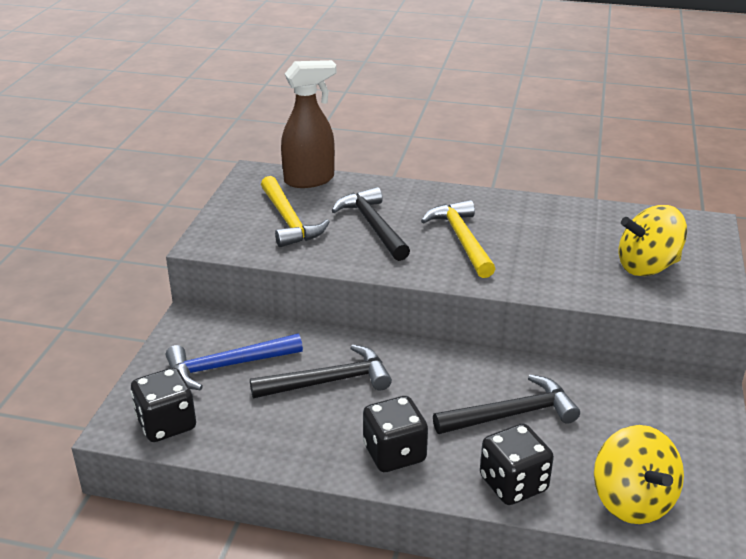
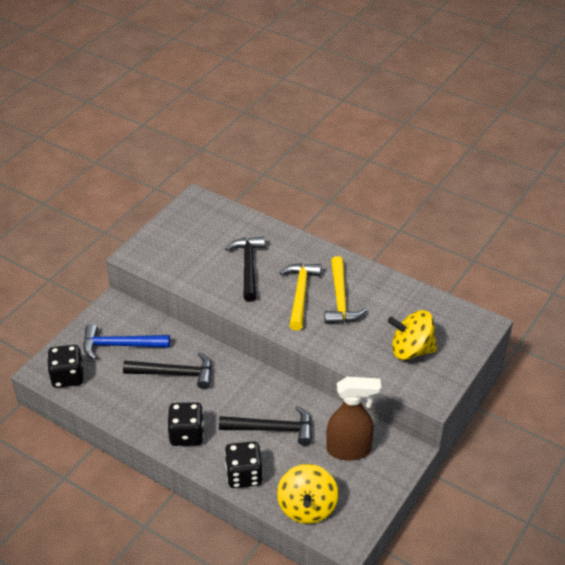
camera: 20 degrees right, 10 degrees up
yellow hammer [261,176,330,247] -> yellow hammer moved to [324,256,367,324]
brown spray bottle [281,60,336,188] -> brown spray bottle moved to [326,377,381,461]

